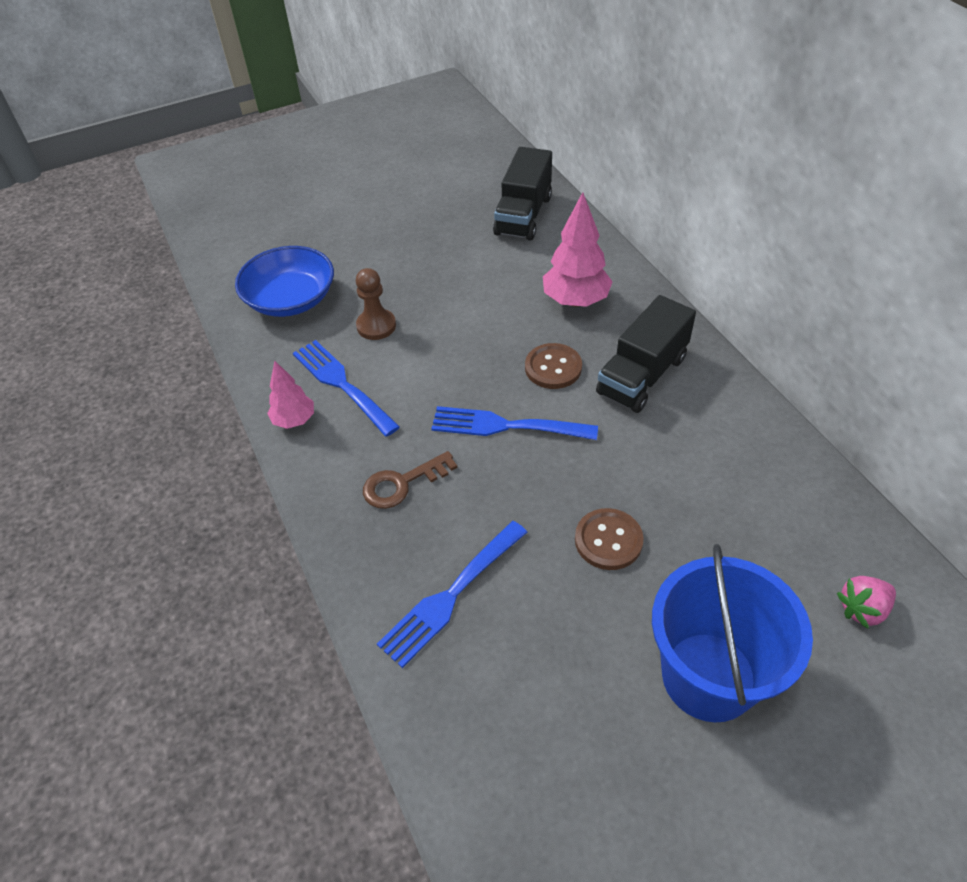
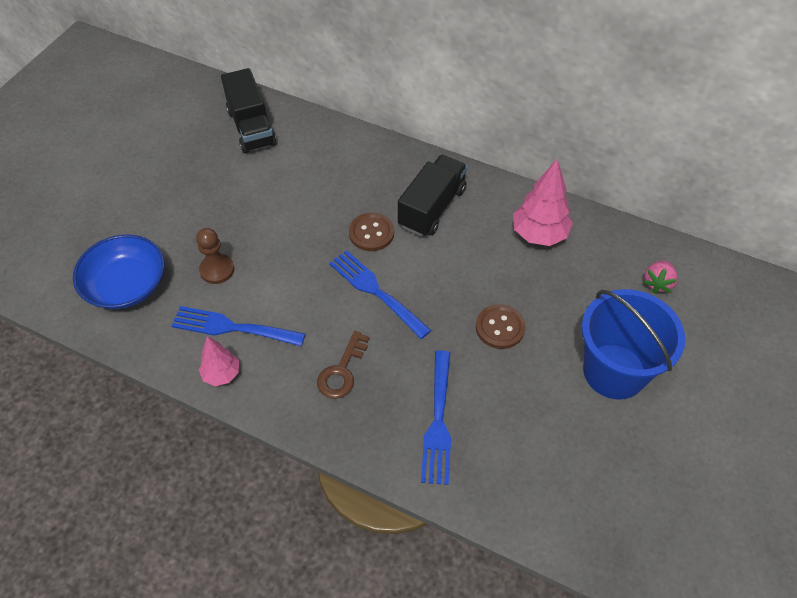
camera: 40 degrees left, 5 degrees up
blue fork [431,406,598,440] -> blue fork turned 75 degrees clockwise [329,250,431,339]
pink tree [543,192,613,307] -> pink tree moved to [513,159,573,246]
black truck [596,295,696,413] -> black truck turned 150 degrees counterclockwise [398,155,467,237]

